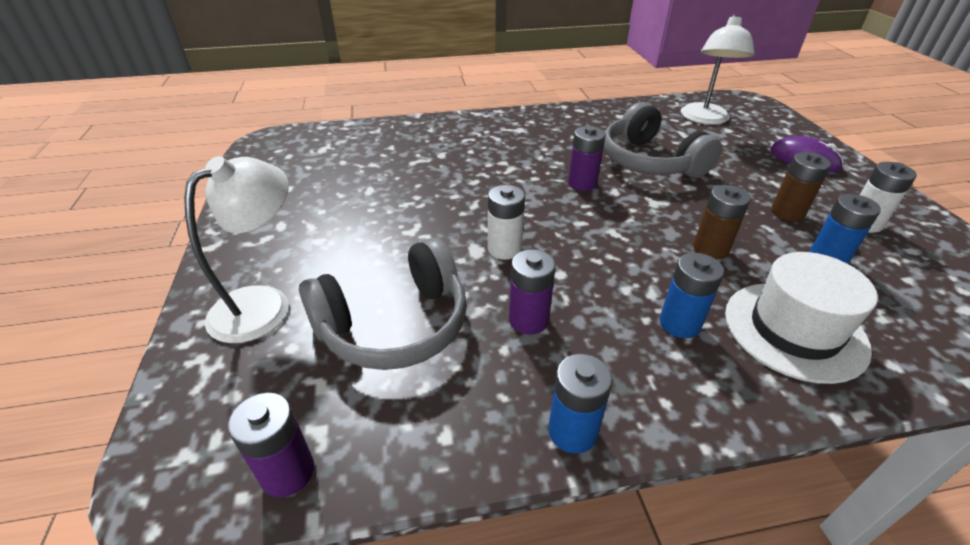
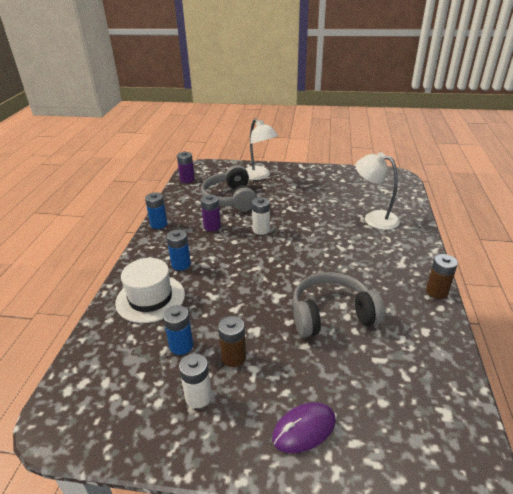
camera: 110 degrees right, 5 degrees down
purple battery [568,126,606,191] -> none
white lamp [680,14,755,125] -> white lamp moved to [356,152,400,230]
brown battery [693,185,751,260] -> brown battery moved to [426,254,458,299]

